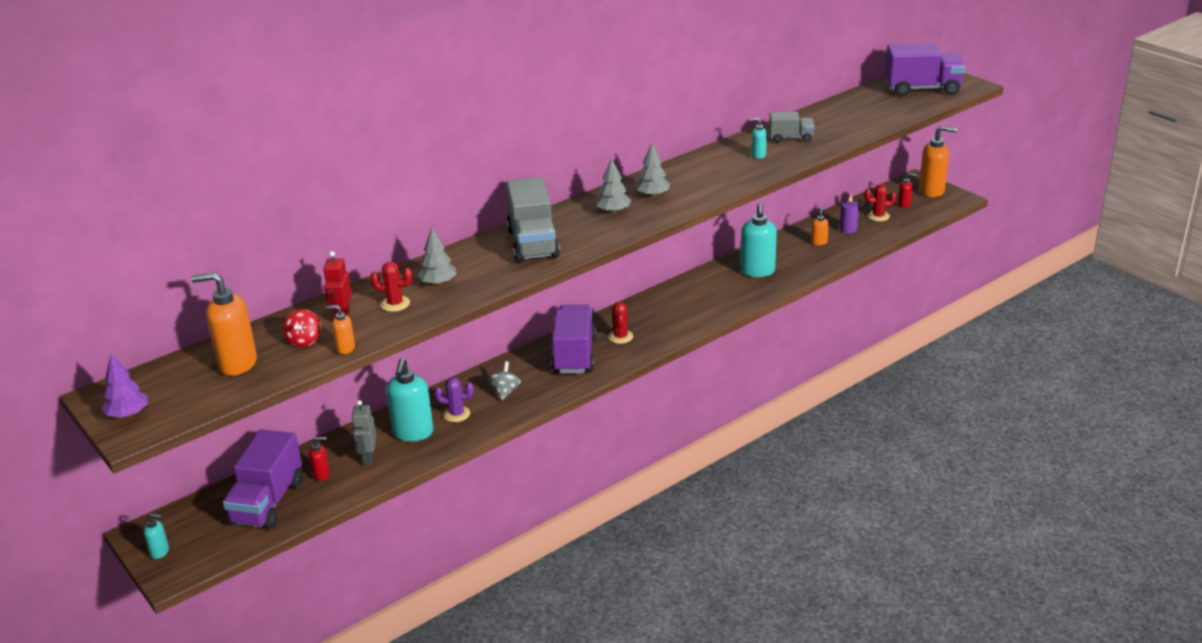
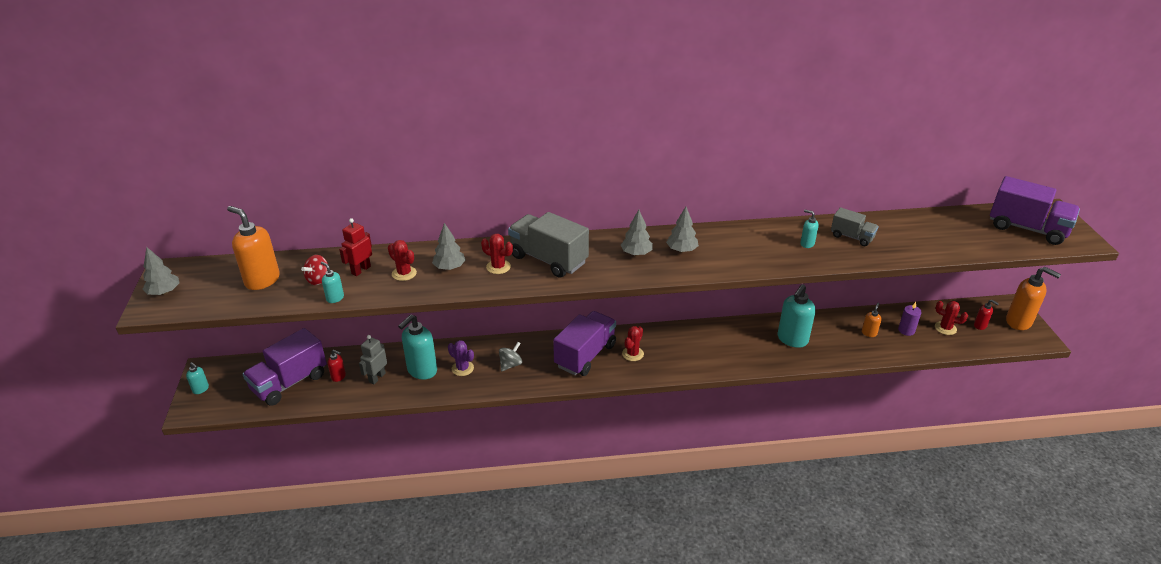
camera: 30 degrees right, 5 degrees up
purple tree [101,354,148,418] -> grey tree [142,247,179,295]
orange soap dispenser [326,305,355,354] -> turquoise soap dispenser [321,262,344,303]
grey truck [506,177,560,262] -> grey truck turned 105 degrees clockwise [508,212,589,278]
none -> red cactus [481,234,513,274]

